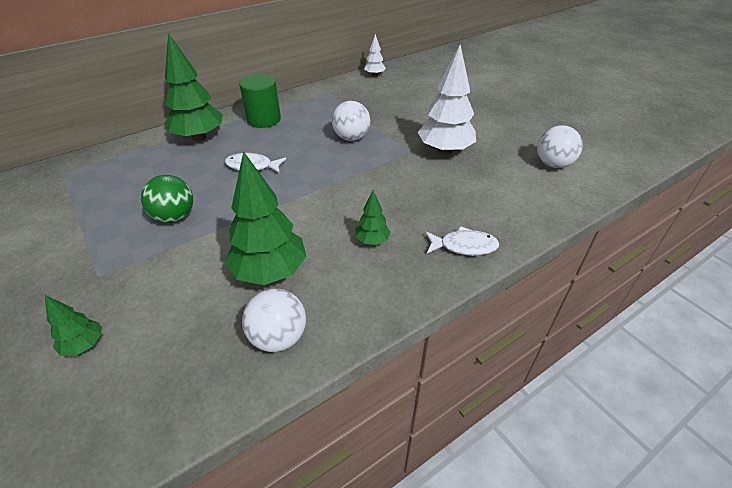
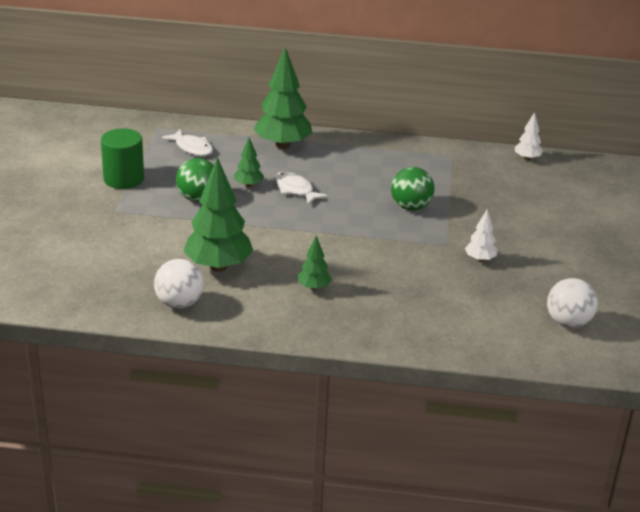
camera: 40 degrees right, 10 degrees down
green tree [45,295,102,356] -> green tree moved to [234,137,264,187]
green cylinder [239,74,281,128] -> green cylinder moved to [101,128,144,189]
white ball [332,101,371,141] -> green ball [391,167,435,211]
white tree [418,44,476,155] -> white tree [465,210,497,262], size x0.49
white fish [425,226,499,256] -> white fish moved to [162,129,213,156]

